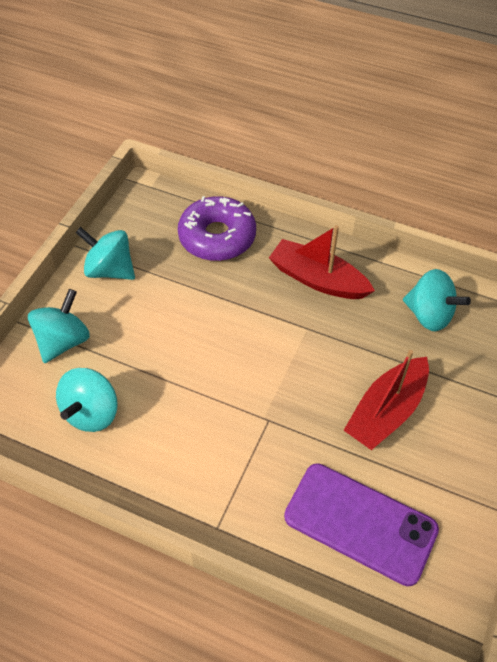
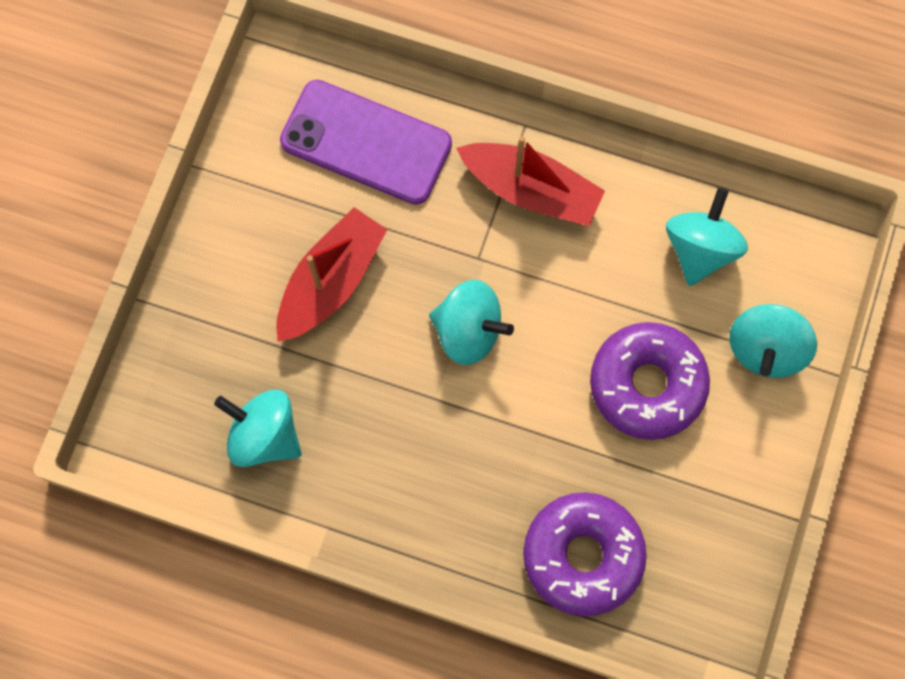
camera: 175 degrees right, 20 degrees up
turquoise spinning top [75,227,135,280] -> turquoise spinning top moved to [429,280,514,365]
red boat [269,225,375,299] -> red boat moved to [456,136,605,226]
none -> purple donut [590,322,710,440]

